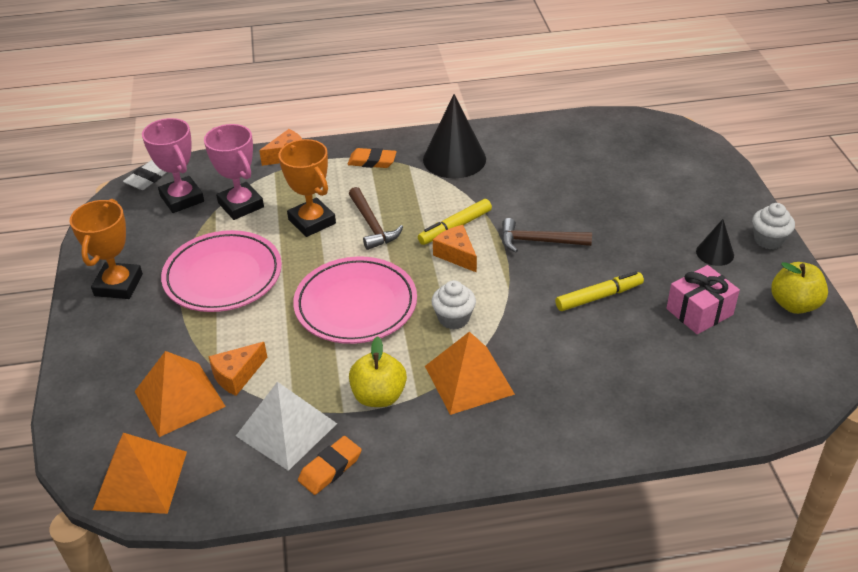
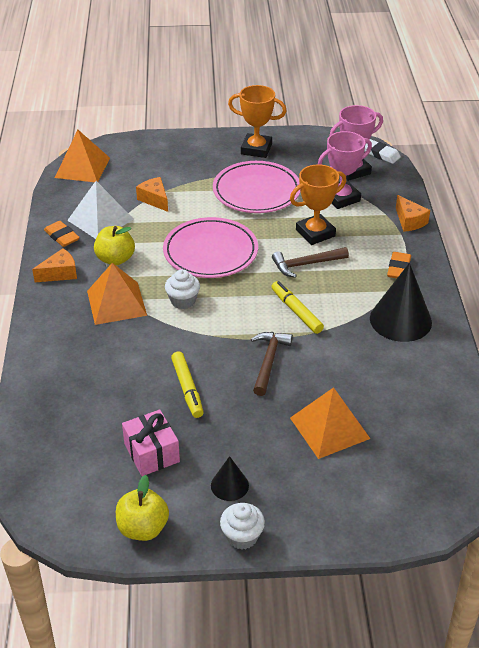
camera: 95 degrees right, 0 degrees up
orange pyramid [134,351,226,437] -> orange pyramid moved to [290,387,370,459]
orange cheese [433,225,477,273] -> orange cheese moved to [32,249,77,282]

